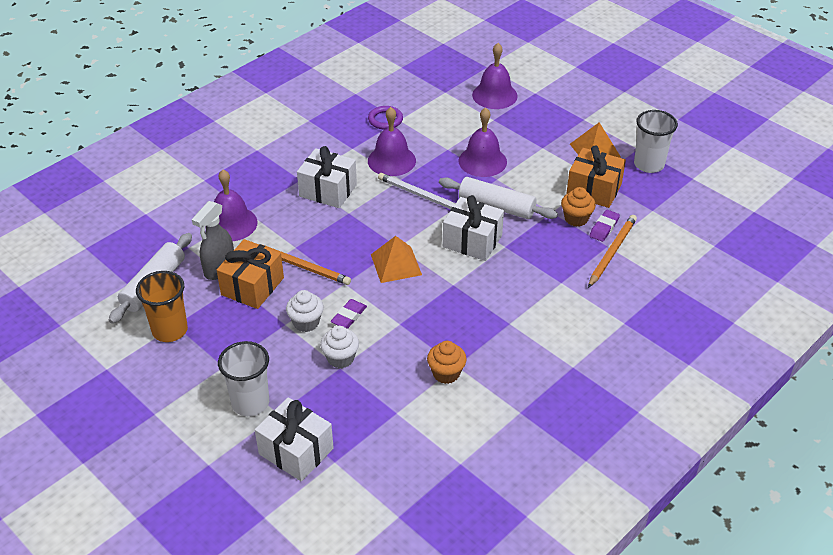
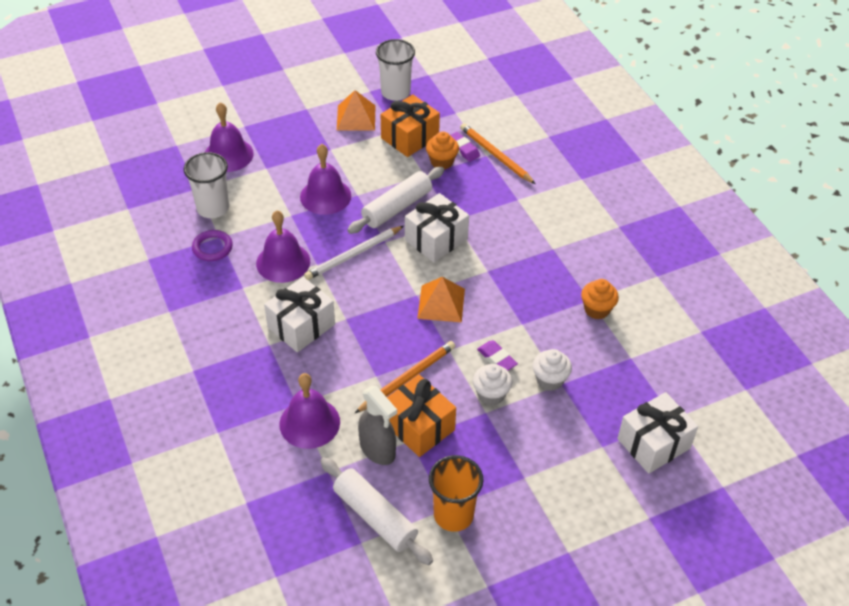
camera: 70 degrees left, 5 degrees up
white cup [218,341,269,416] -> white cup moved to [184,152,229,218]

